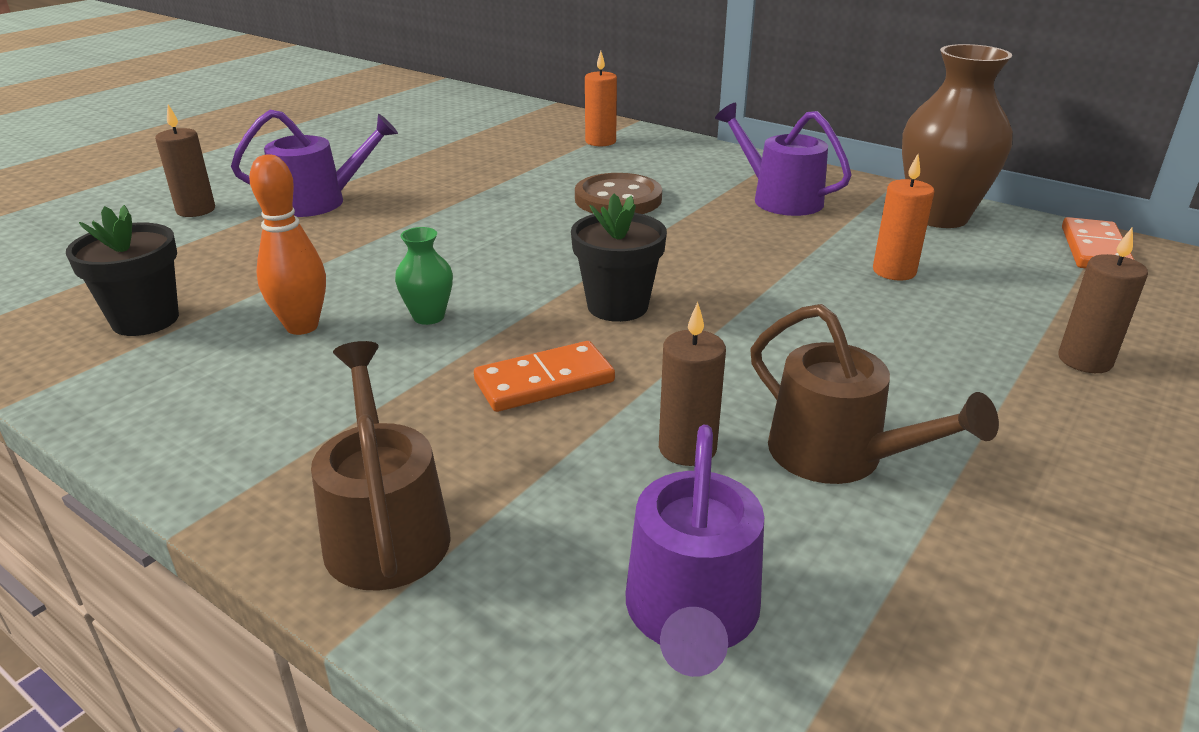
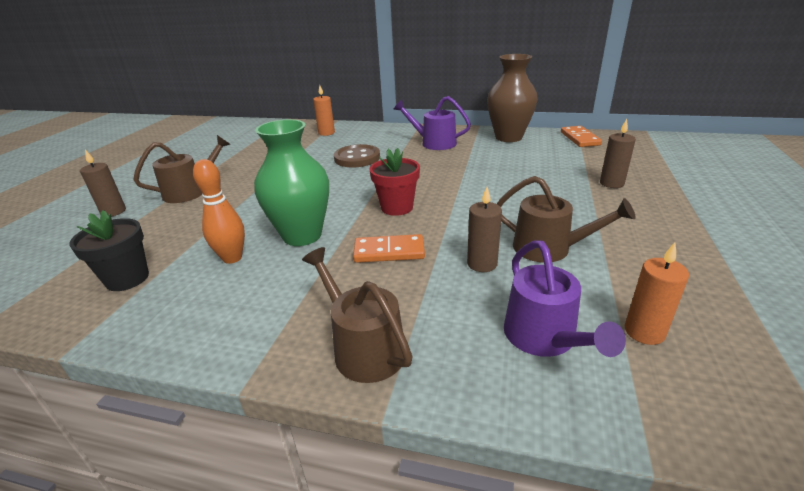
camera: 20 degrees left, 0 degrees up
purple watering can [231,110,398,217] -> brown watering can [134,135,230,203]
green vase [395,227,453,325] -> green vase [254,119,329,246], size x2.20
orange domino [474,341,615,412] -> orange domino turned 45 degrees clockwise [353,234,425,263]
black flower pot [571,194,667,322] -> red flower pot [369,148,420,216]
orange candle [873,154,935,281] -> orange candle moved to [625,243,689,345]

